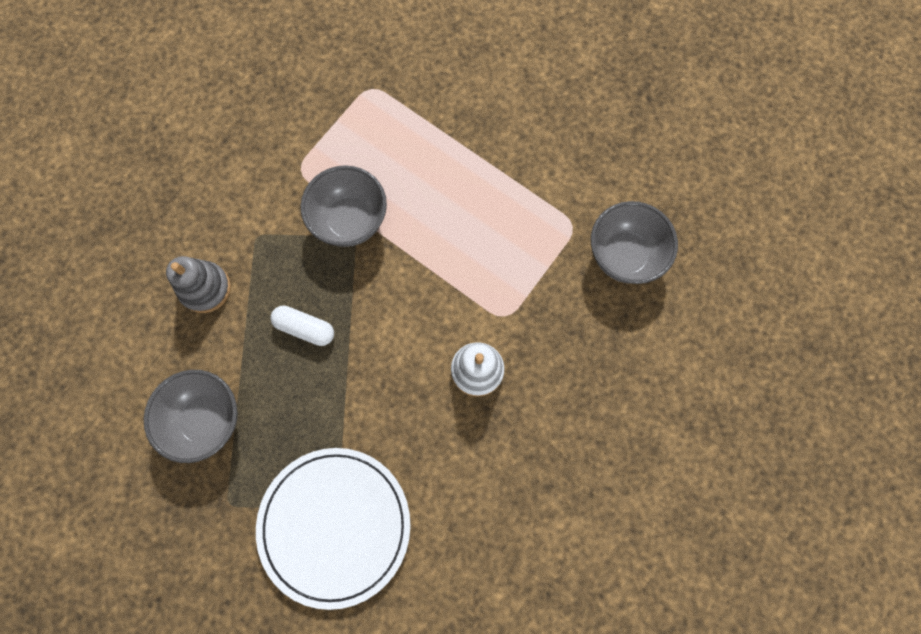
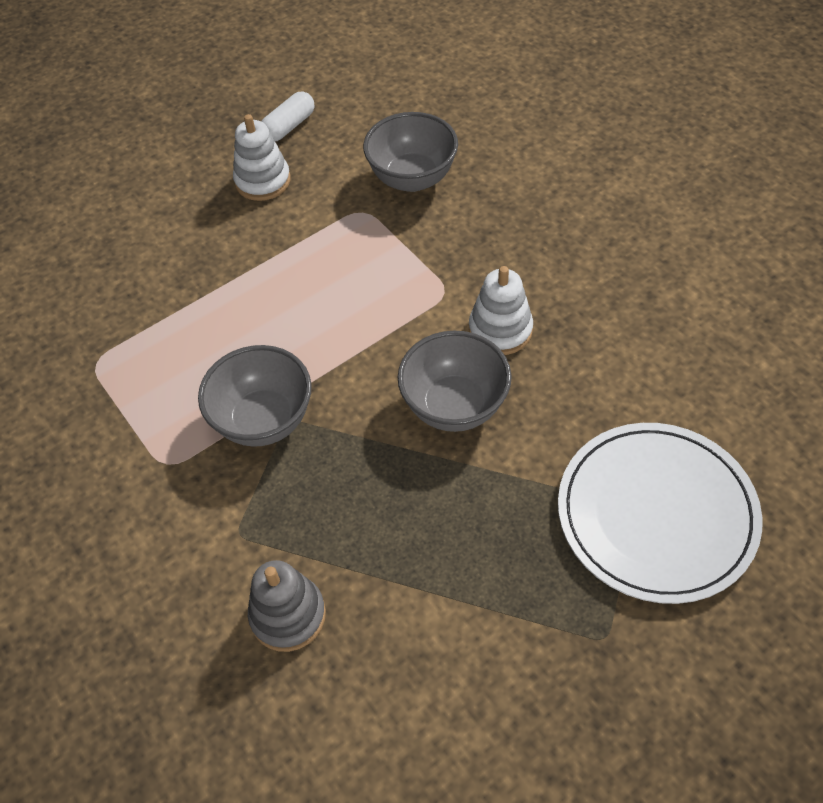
camera: 70 degrees left, 20 degrees down
grey bowl [144,370,238,463] -> grey bowl moved to [398,331,512,432]
white capsule [271,306,334,346] -> white capsule moved to [261,91,314,141]
none -> white stacking toy [233,114,291,201]

